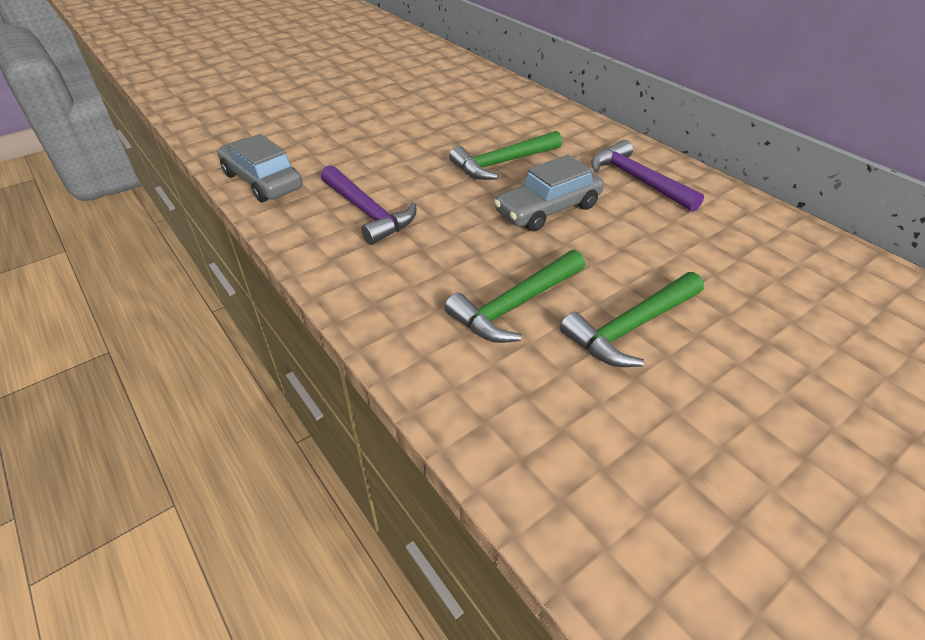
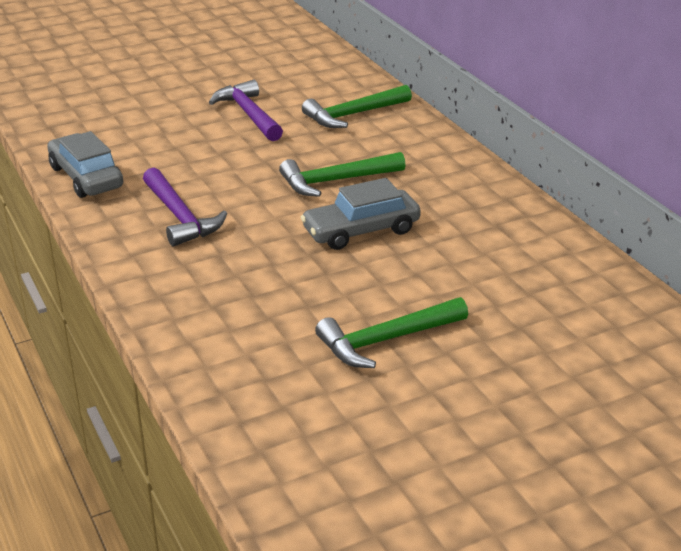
camera: 10 degrees right, 10 degrees down
green hammer [445,250,585,343] -> green hammer moved to [302,85,412,128]
purple hammer [591,140,704,212] -> purple hammer moved to [209,80,283,141]

